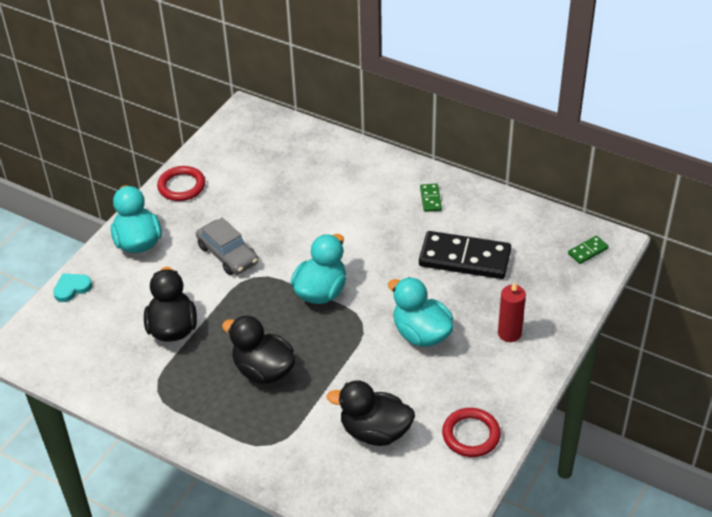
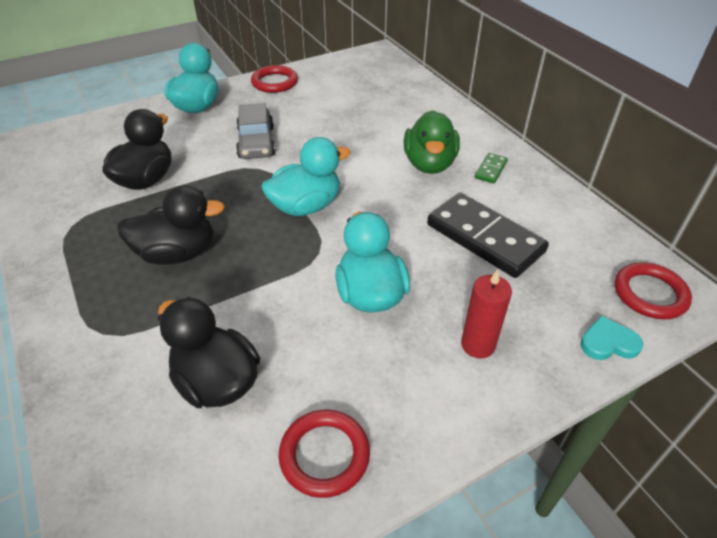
camera: 30 degrees right, 0 degrees up
turquoise heart [53,273,92,302] -> turquoise heart moved to [580,316,643,360]
black duck [222,315,296,384] -> black duck turned 105 degrees clockwise [117,185,225,265]
green domino [568,236,609,264] -> red ring [615,262,692,319]
none -> green duck [404,110,460,174]

